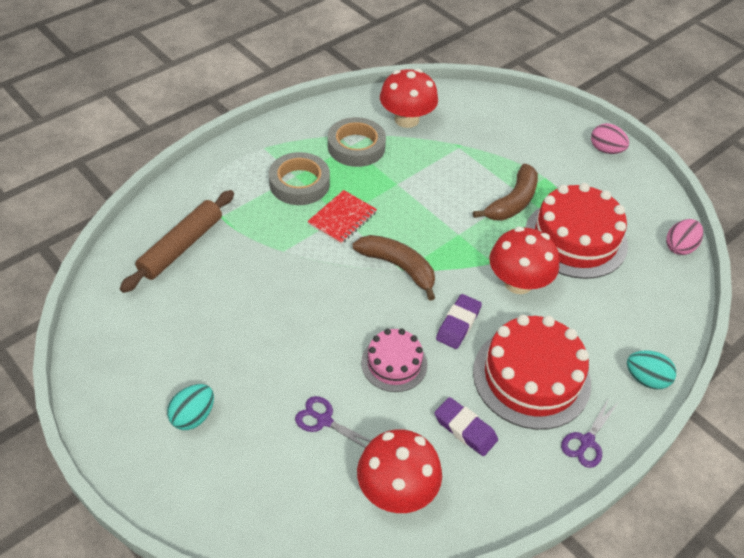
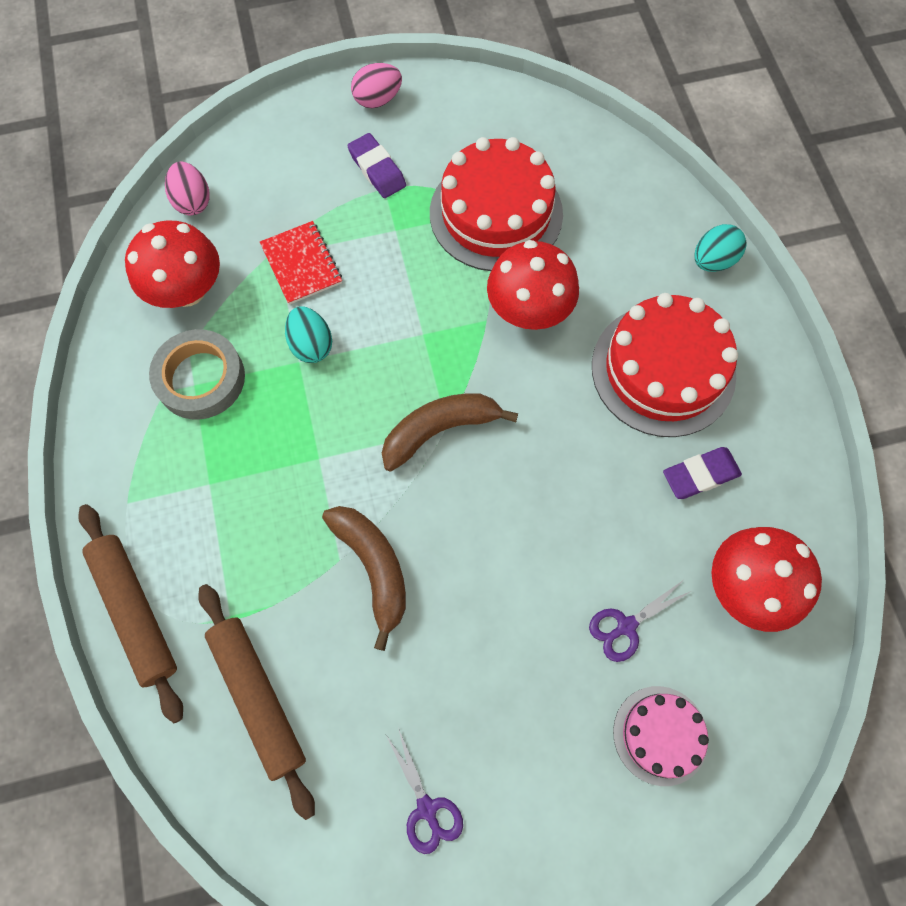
camera: 60 degrees left, 20 degrees up
turquoise egg [167,384,214,430] -> turquoise egg moved to [285,307,332,363]
grey tape [269,152,330,205] -> none
red notebook [307,190,377,244] -> red notebook moved to [260,221,342,305]
pink cake [361,329,427,392] -> pink cake moved to [613,686,709,786]
purple eraser [436,294,482,349] -> purple eraser moved to [347,133,406,198]
brown banana [473,164,538,220] -> brown banana moved to [322,506,406,651]
purple scissors [561,398,618,468] -> purple scissors moved to [386,728,463,854]
pink egg [666,219,703,255] -> pink egg moved to [165,162,210,215]
none -> brown rolling pin [78,504,183,723]

